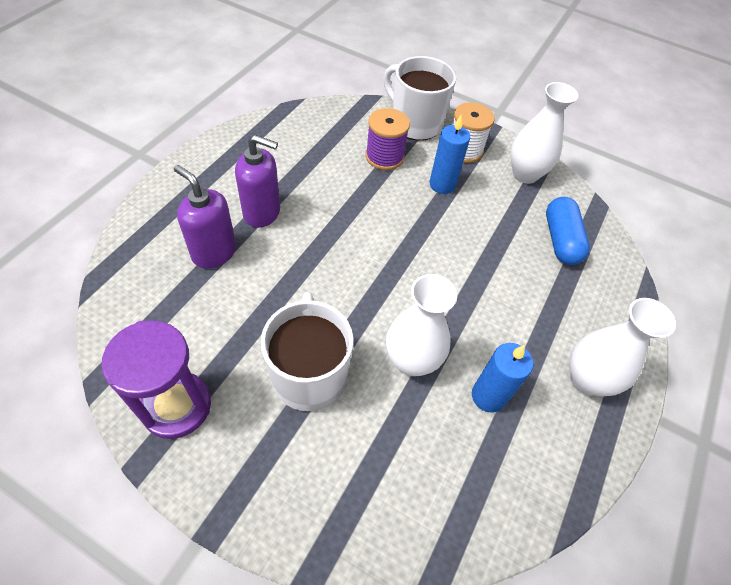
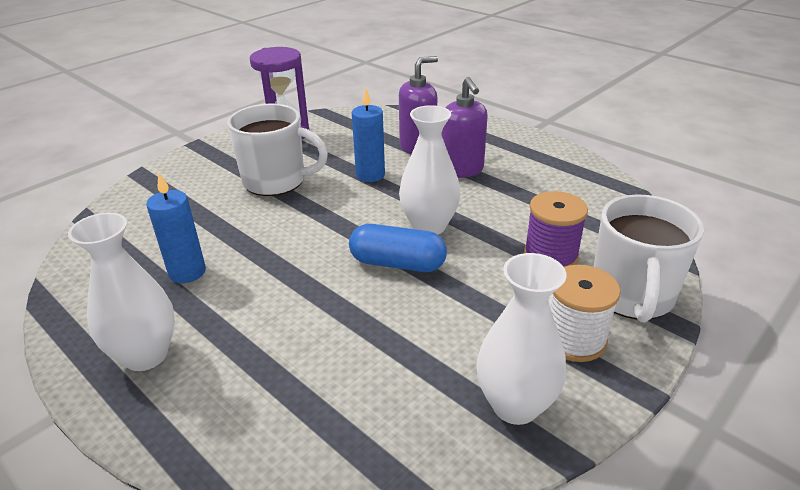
camera: 110 degrees right, 20 degrees down
purple soap dispenser [235,135,280,228] -> purple soap dispenser turned 45 degrees counterclockwise [442,77,488,178]
white mug [383,56,456,141] -> white mug turned 135 degrees clockwise [594,195,704,323]
white vase [386,274,457,376] -> white vase moved to [399,105,460,235]
blue candle [430,115,470,194] -> blue candle moved to [352,88,385,182]
blue capsule [546,197,590,265] -> blue capsule moved to [349,224,447,272]

